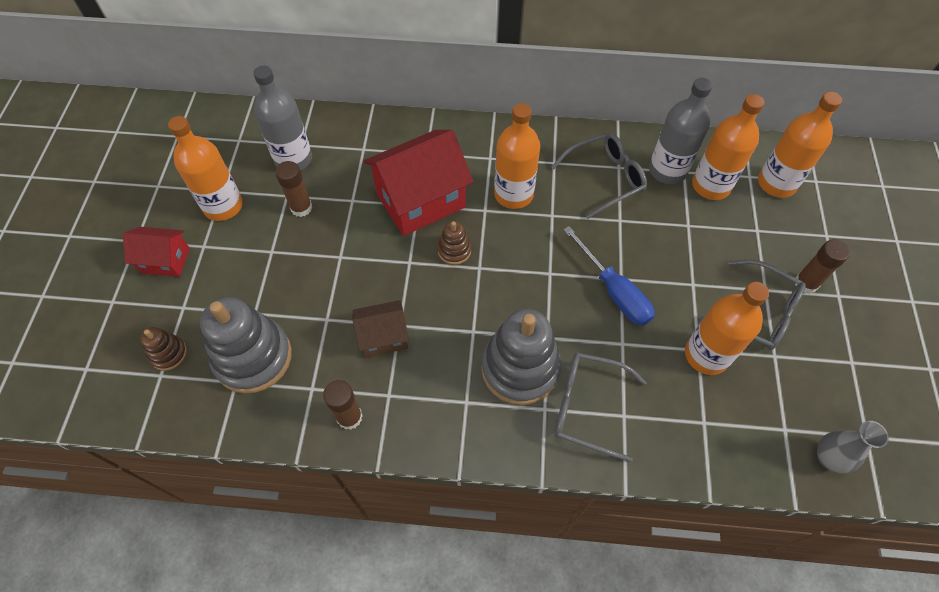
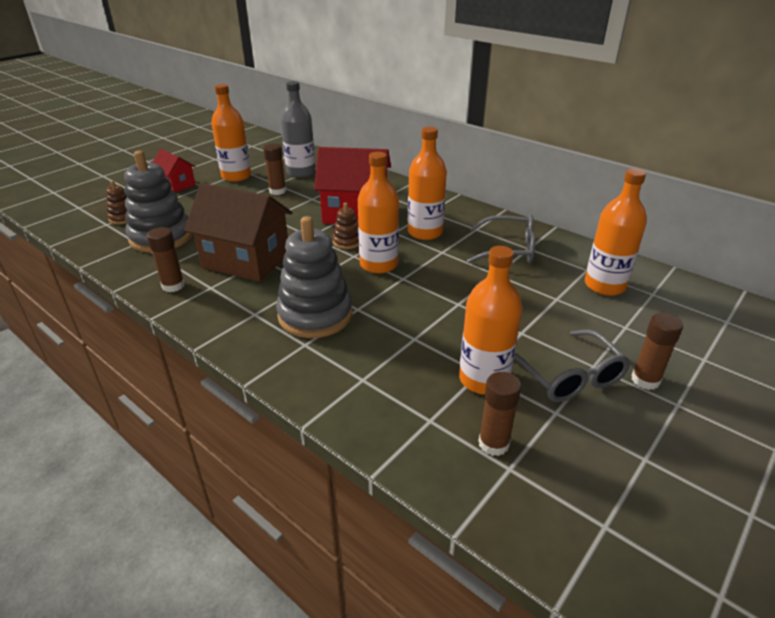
camera: 35 degrees right, 25 degrees down
brown house [353,300,409,357] -> brown house [184,183,292,282], size x1.84
grey glasses [554,352,647,462] -> none
blue screwdriver [563,226,655,326] -> none
grey bottle [649,78,712,184] -> none
orange bottle [758,92,842,198] -> orange bottle moved to [358,152,399,274]
grey vase [817,421,889,474] -> none
none -> brown glue stick [478,372,521,456]

